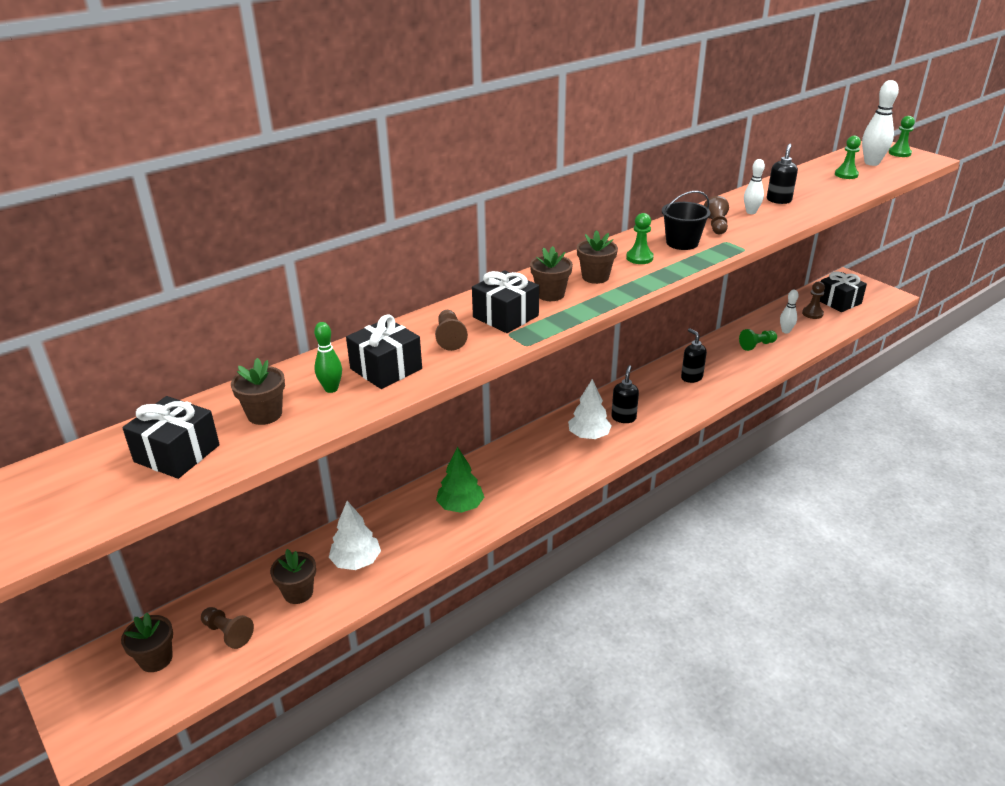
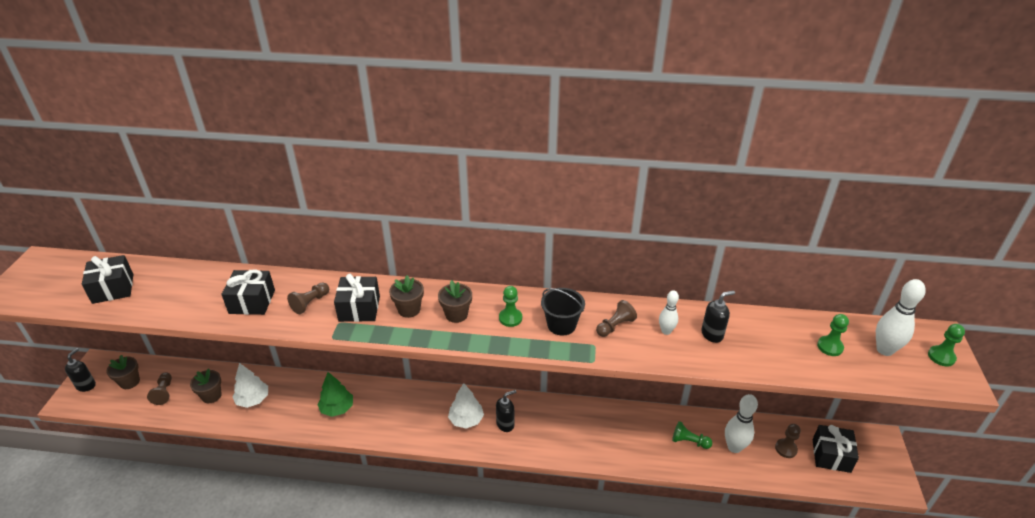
camera: 45 degrees right, 5 degrees up
brown flower pot [231,358,285,425] -> none
green bowling pin [314,322,342,393] -> none
black soap dispenser [681,328,707,383] -> black soap dispenser moved to [65,348,96,392]
white bowling pin [780,290,798,334] -> white bowling pin [725,394,758,453], size x1.66

